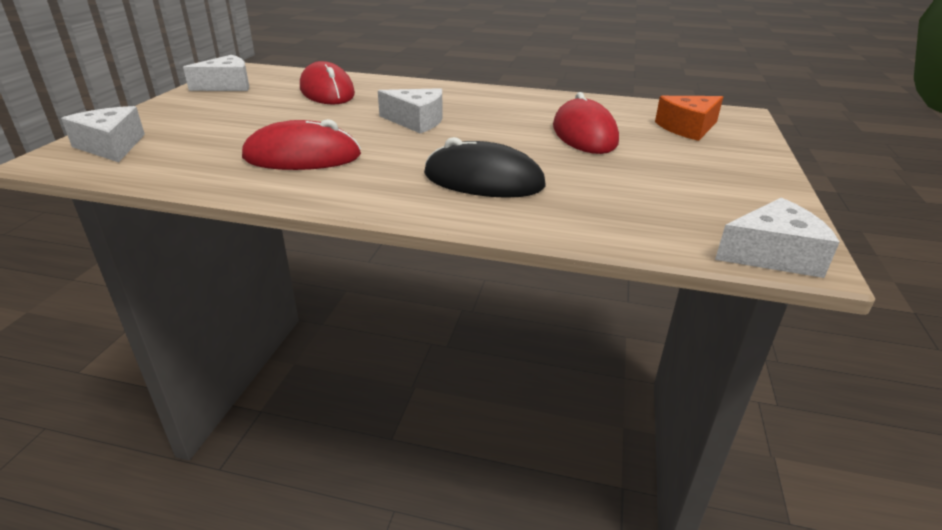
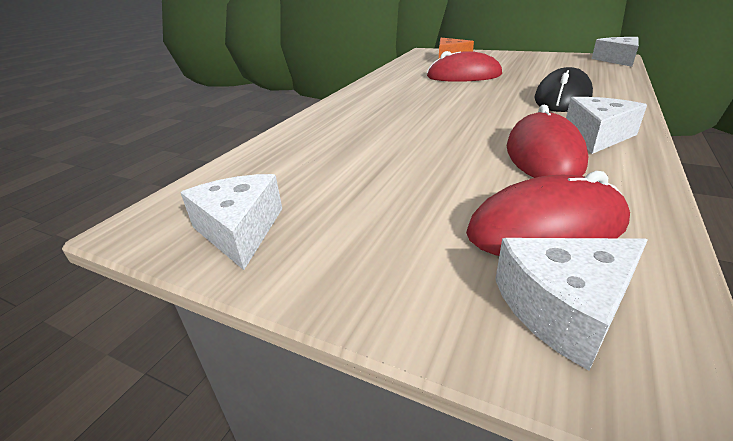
camera: 75 degrees left, 0 degrees up
red mouse [300,61,355,105] -> red mouse moved to [466,171,630,256]
white cheese [378,88,443,133] -> white cheese moved to [566,97,647,154]

